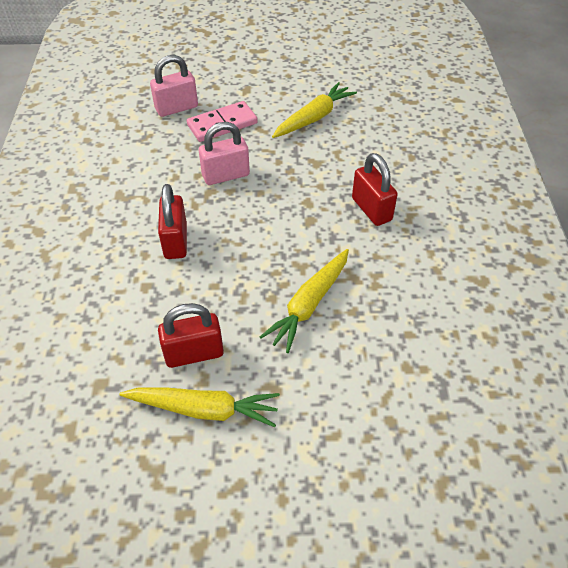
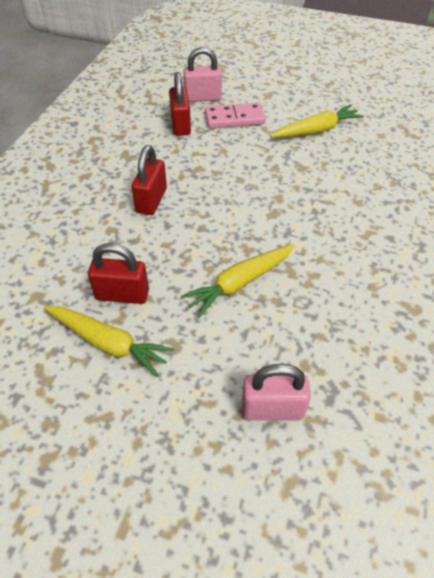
camera: 20 degrees right, 0 degrees up
pink padlock [199,122,250,185] -> pink padlock moved to [242,364,311,420]
red padlock [352,153,398,226] -> red padlock moved to [169,72,191,136]

